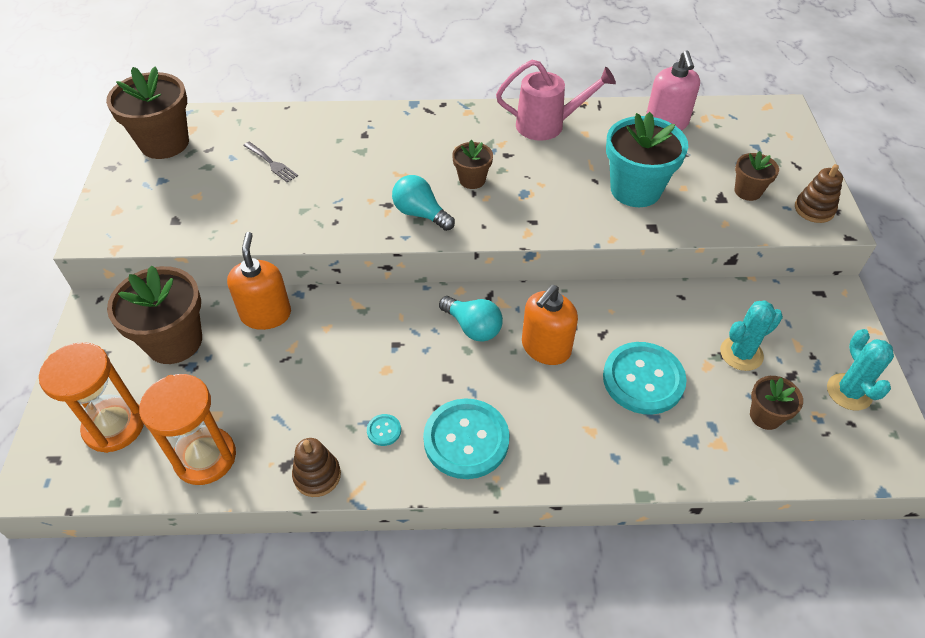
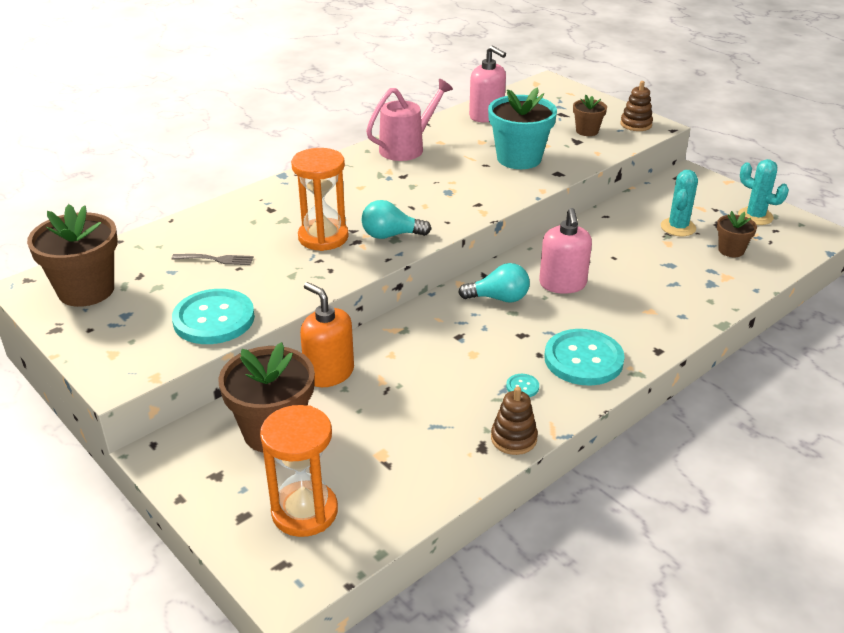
camera: 40 degrees left, 15 degrees down
orange hourglass [139,374,236,485] -> orange hourglass moved to [291,148,349,251]
brown flower pot [452,140,493,189] -> none
orange soap dispenser [522,285,578,365] -> pink soap dispenser [539,208,592,294]
turquoise button [603,342,687,415] -> turquoise button moved to [172,289,255,344]

